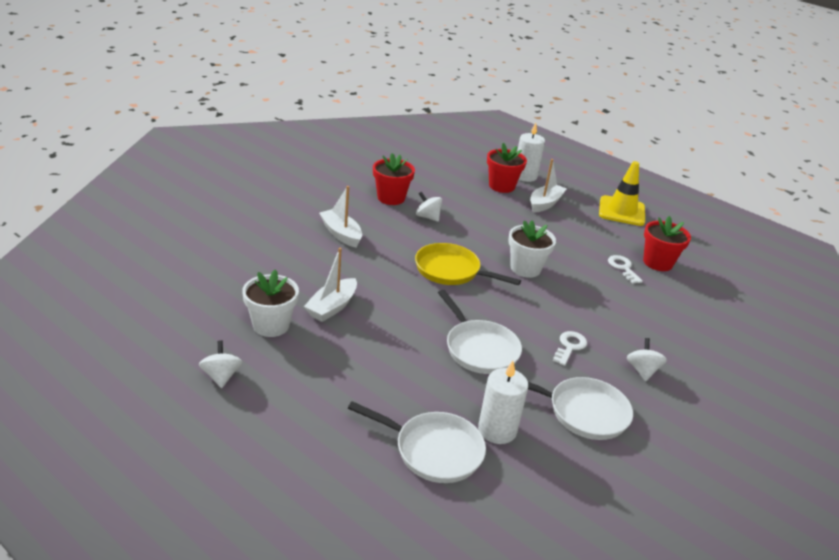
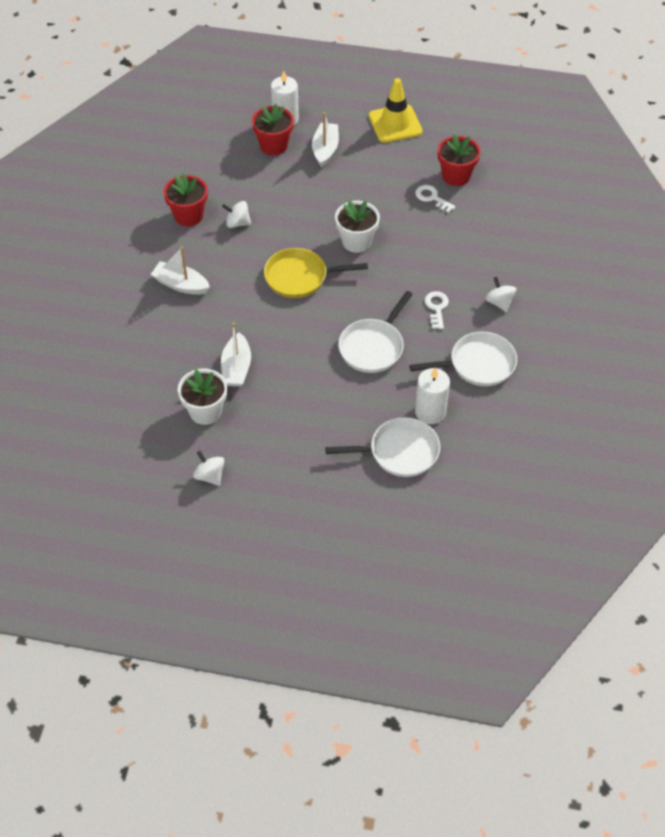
camera: 25 degrees left, 20 degrees up
white pan [438,290,522,374] -> white pan turned 90 degrees clockwise [338,291,413,373]

